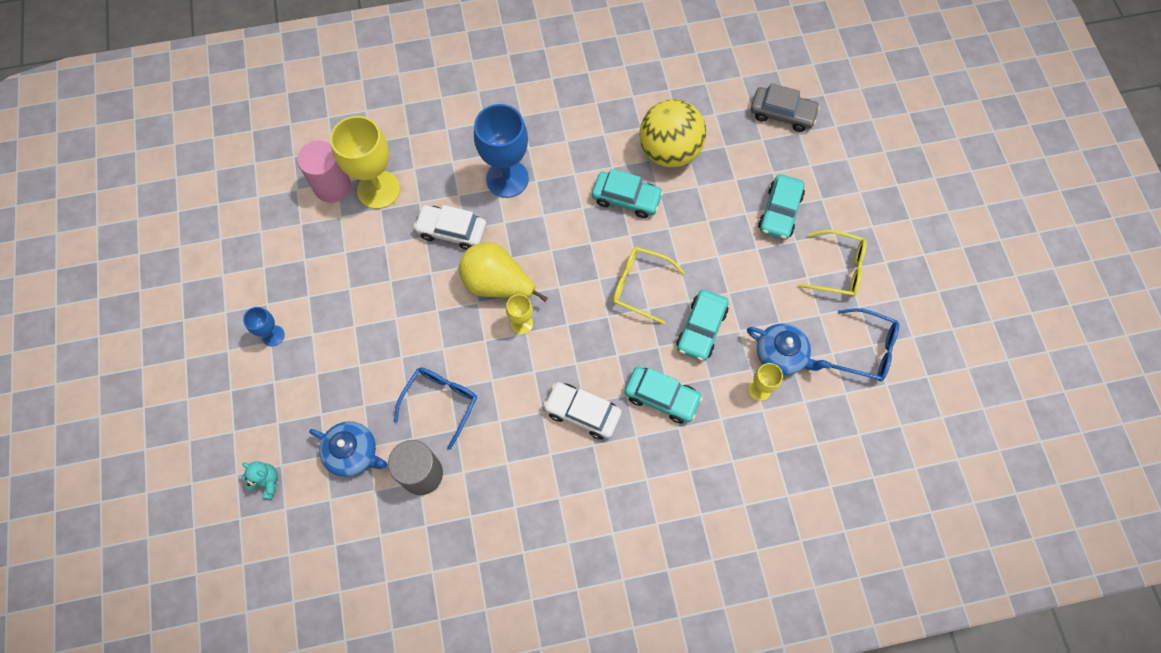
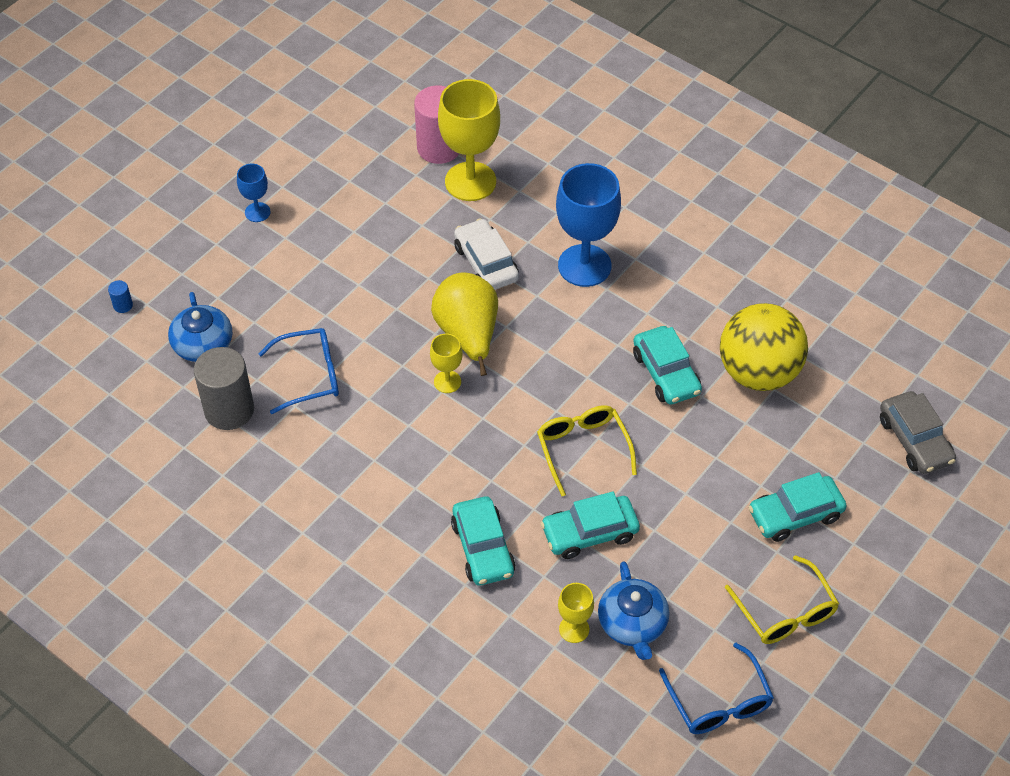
camera: 50 degrees right, 15 degrees down
turquoise teddy bear [242,461,278,500] -> blue cylinder [108,280,133,313]
white car [543,382,622,439] -> none

